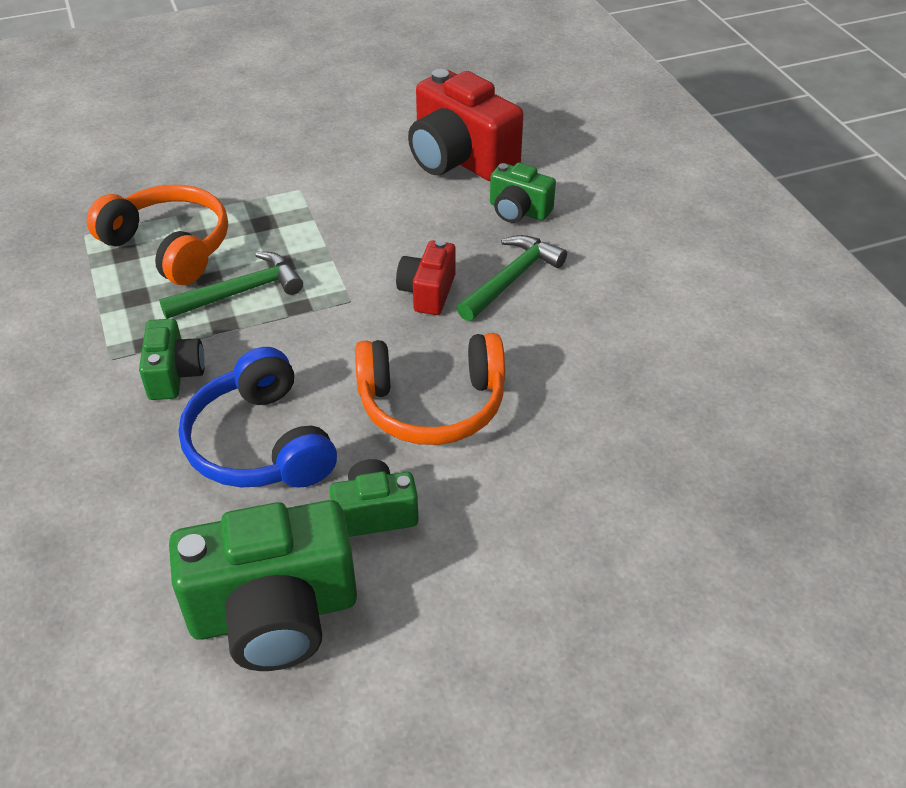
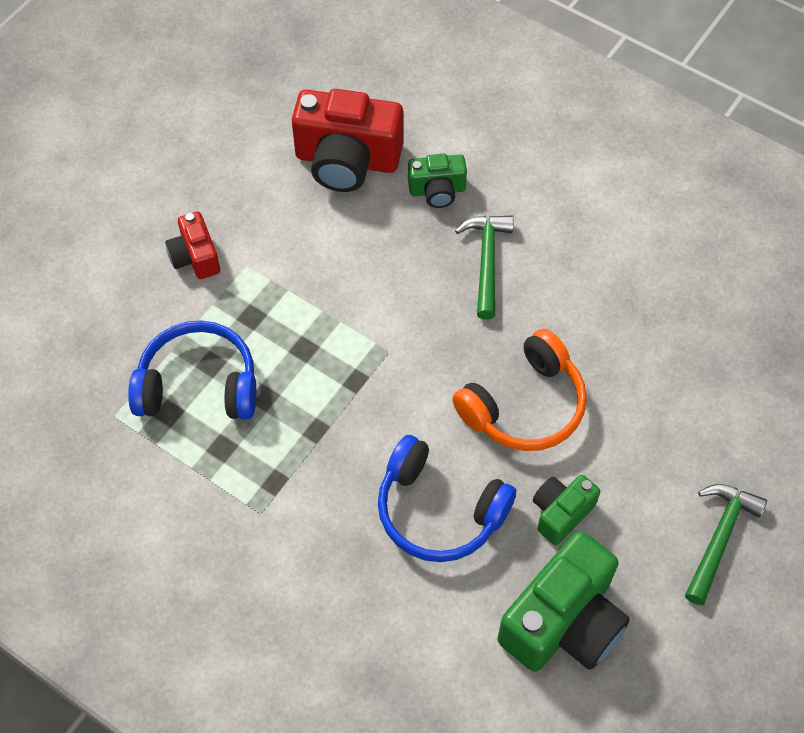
camera: 35 degrees left, 15 degrees up
orange headphones [87,185,228,285] -> blue headphones [128,320,256,420]
green camera [139,319,205,400] -> none
green hammer [159,252,303,319] -> green hammer moved to [685,484,767,605]
red camera [396,239,456,315] -> red camera moved to [165,211,220,279]

